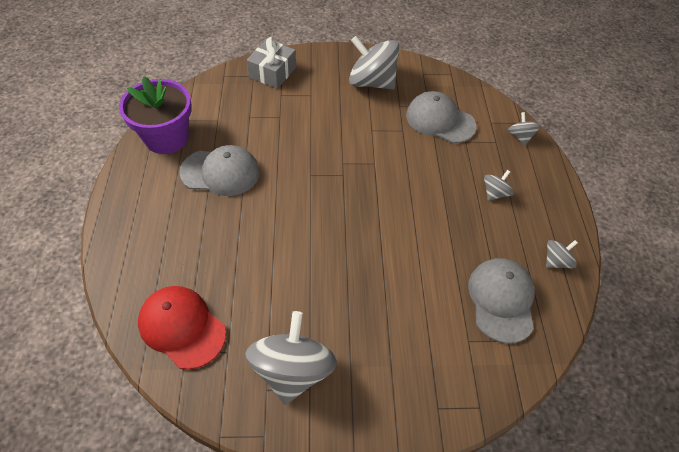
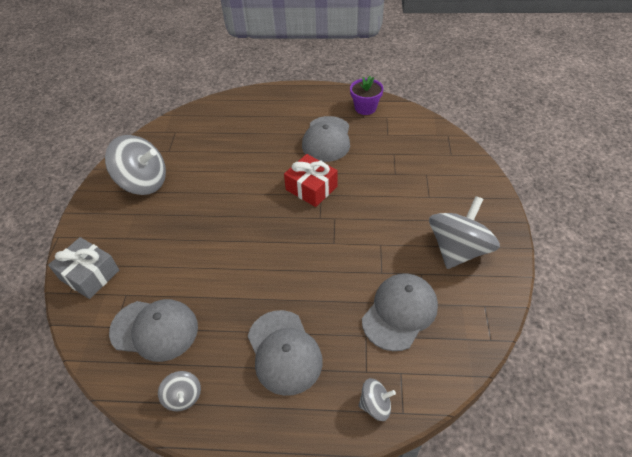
camera: 100 degrees right, 5 degrees down
purple flower pot [119,76,192,154] -> purple flower pot [350,76,384,115], size x0.61
red cap [138,286,226,370] -> none
grey gift [247,37,296,89] -> grey gift moved to [48,237,119,299]
grey spinning top [484,170,514,201] -> grey cap [248,310,323,396]
none -> red gift [284,154,338,207]

